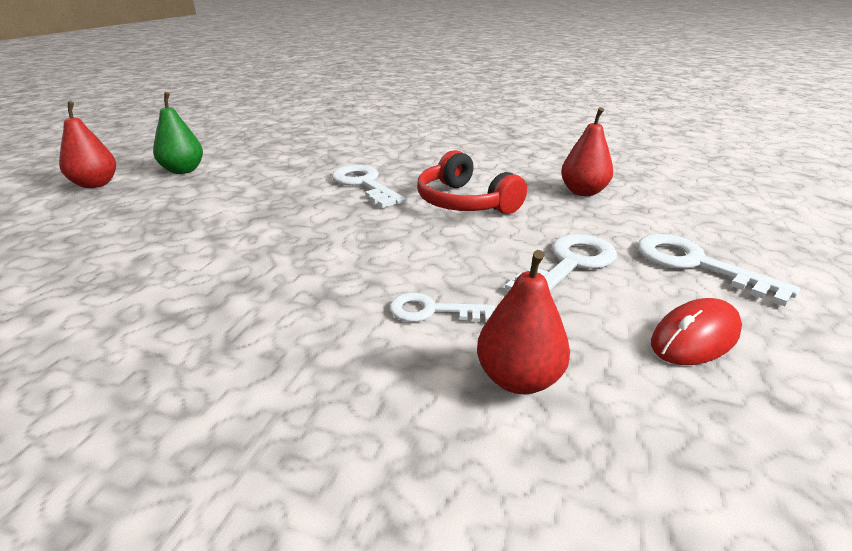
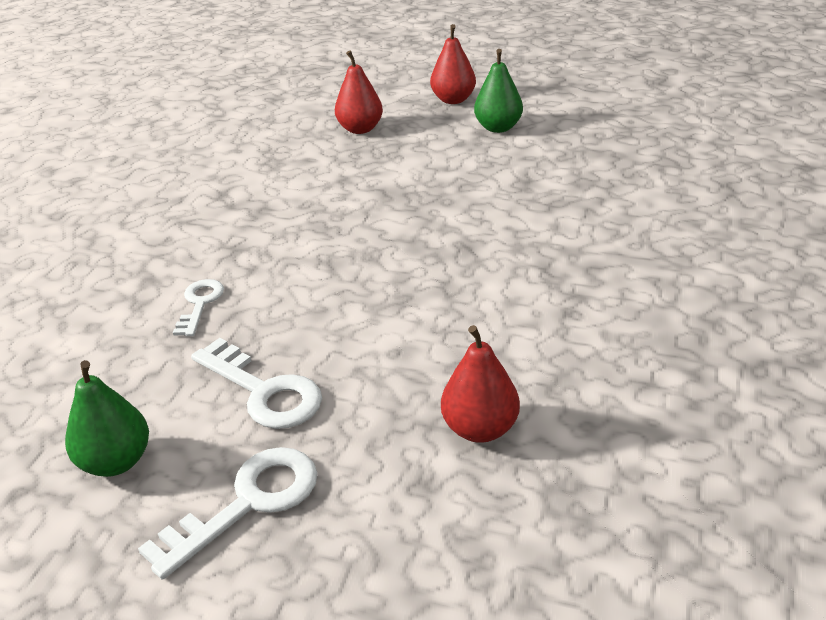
camera: 90 degrees right, 5 degrees up
white key [332,165,406,208] -> none
red headphones [417,150,527,214] -> none
red pear [477,250,570,394] -> red pear moved to [335,51,383,134]
red mouse [651,298,742,365] -> green pear [65,360,149,477]

